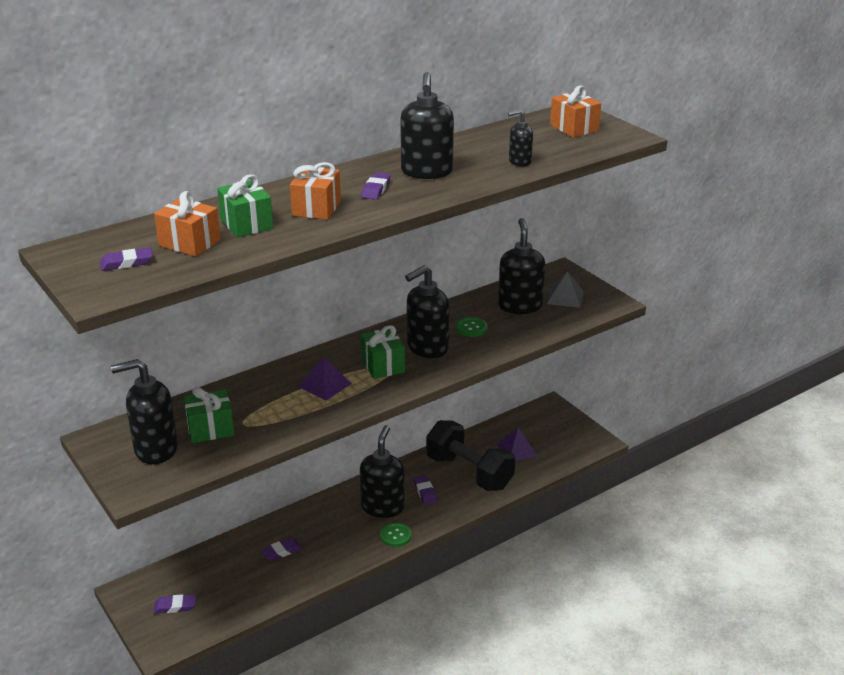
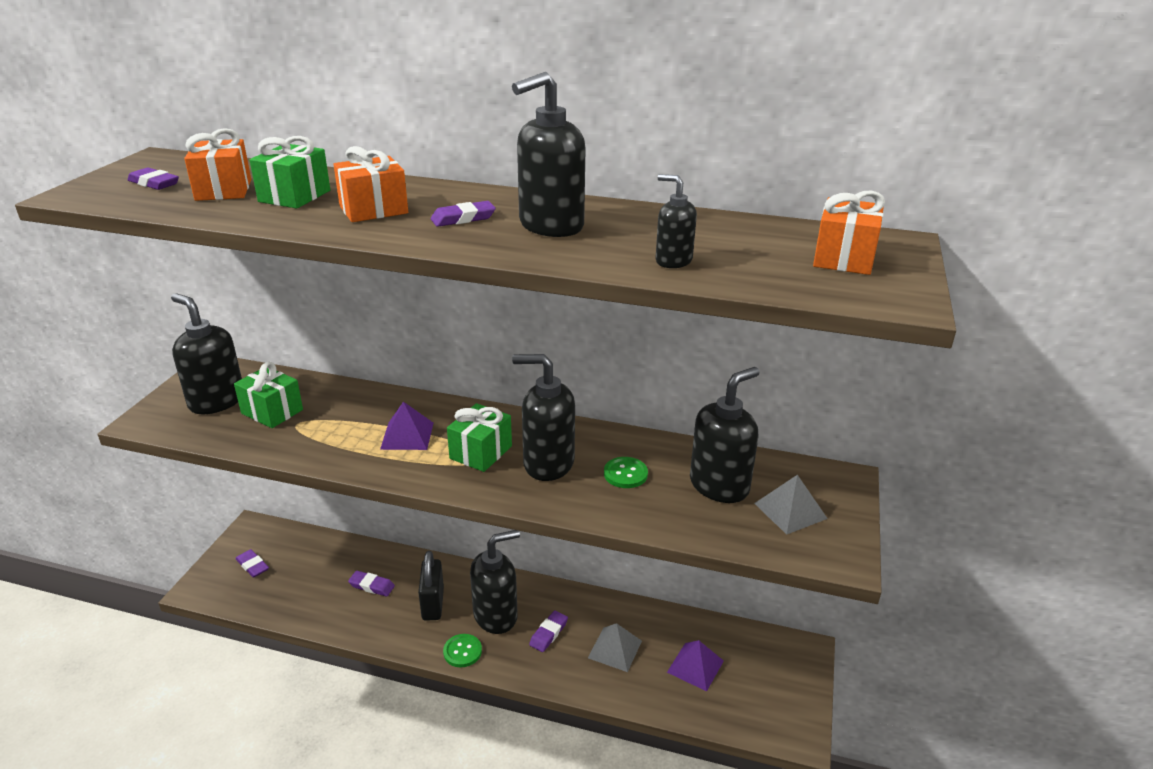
camera: 50 degrees right, 0 degrees up
black dumbbell [426,420,515,491] -> grey pyramid [588,623,642,672]
none -> black padlock [418,551,444,621]

